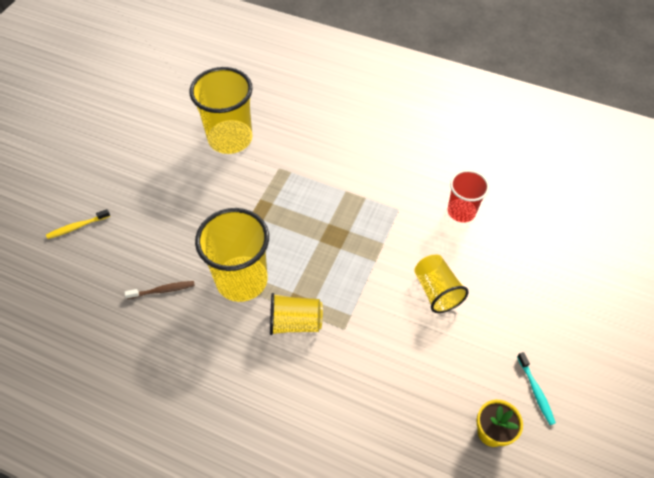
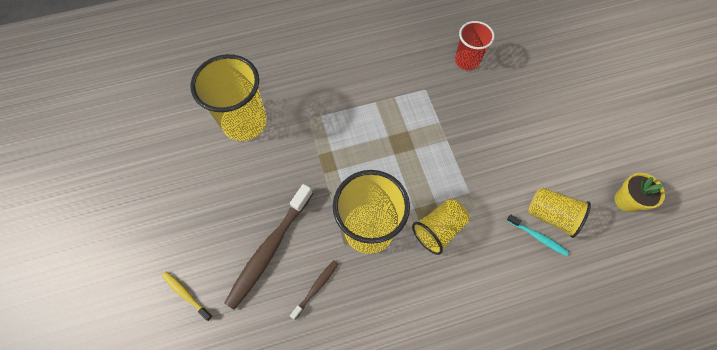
camera: 40 degrees left, 10 degrees up
yellow toothbrush [46,209,110,239] -> yellow toothbrush turned 105 degrees clockwise [162,271,213,321]
yellow cup [414,255,469,313] -> yellow cup moved to [528,187,591,238]
turquoise toothbrush [517,352,556,425] -> turquoise toothbrush moved to [506,215,569,256]
none -> brown toothbrush [224,184,313,310]

